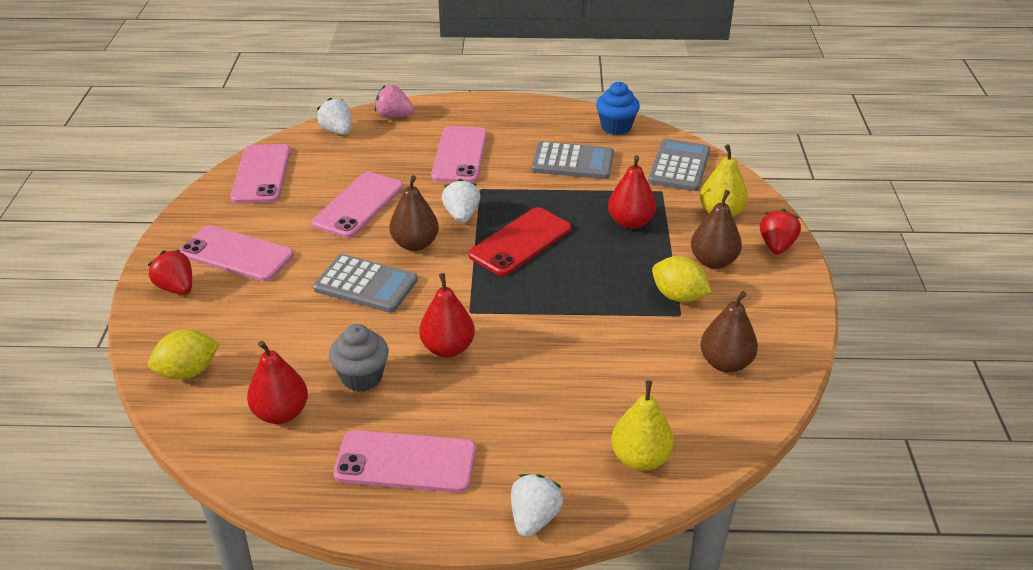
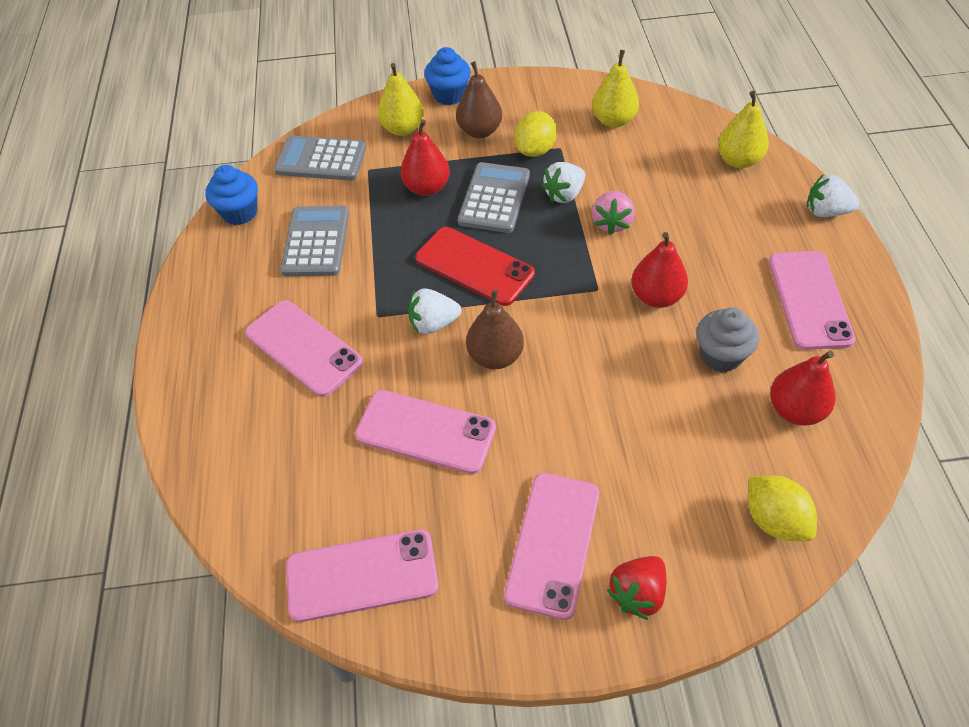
camera: 95 degrees left, 15 degrees up
grey calculator [313,254,418,313] -> grey calculator moved to [458,162,530,233]
white strawberry [317,98,351,135] -> white strawberry moved to [541,162,585,203]
pink strawberry [375,85,414,118] -> pink strawberry moved to [592,191,635,235]
pink phone [431,126,487,183] -> pink phone turned 45 degrees clockwise [245,300,363,397]
brown pear [700,291,758,373] -> yellow pear [592,50,639,127]
red strawberry [760,209,801,255] -> blue cupcake [424,47,471,105]

